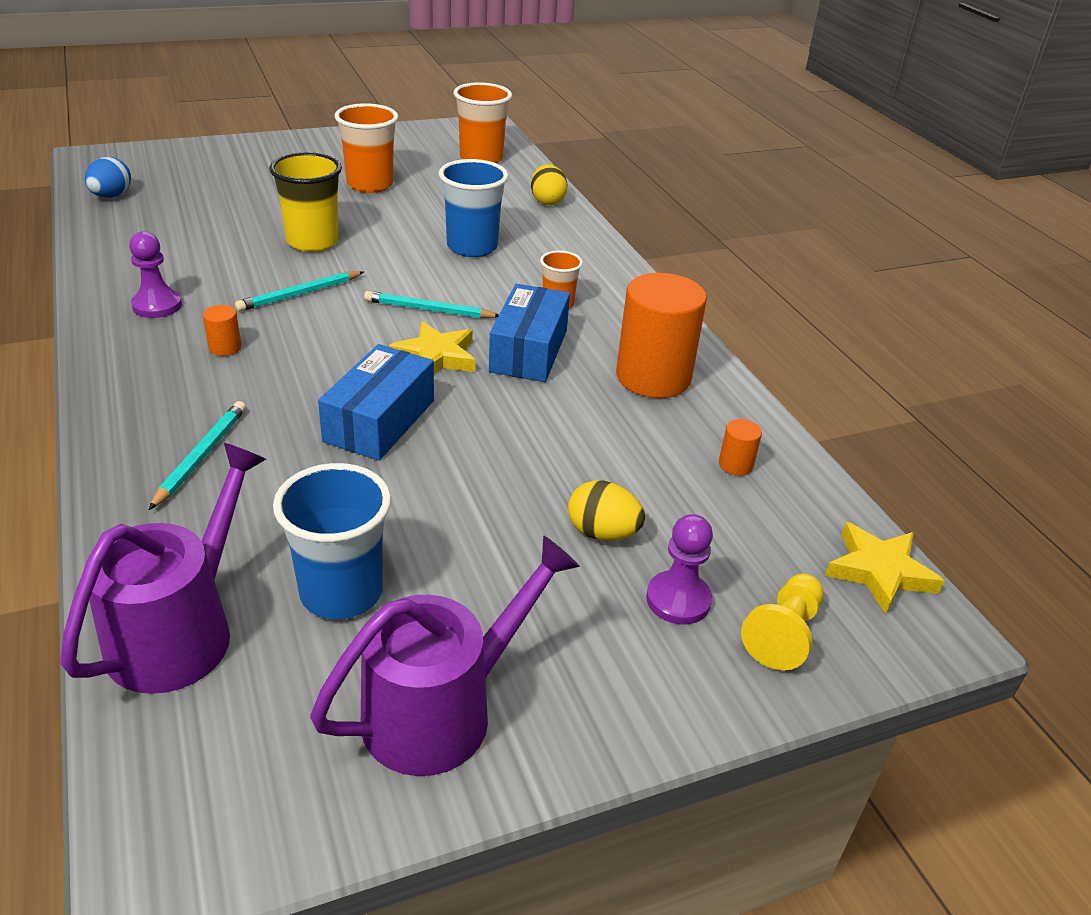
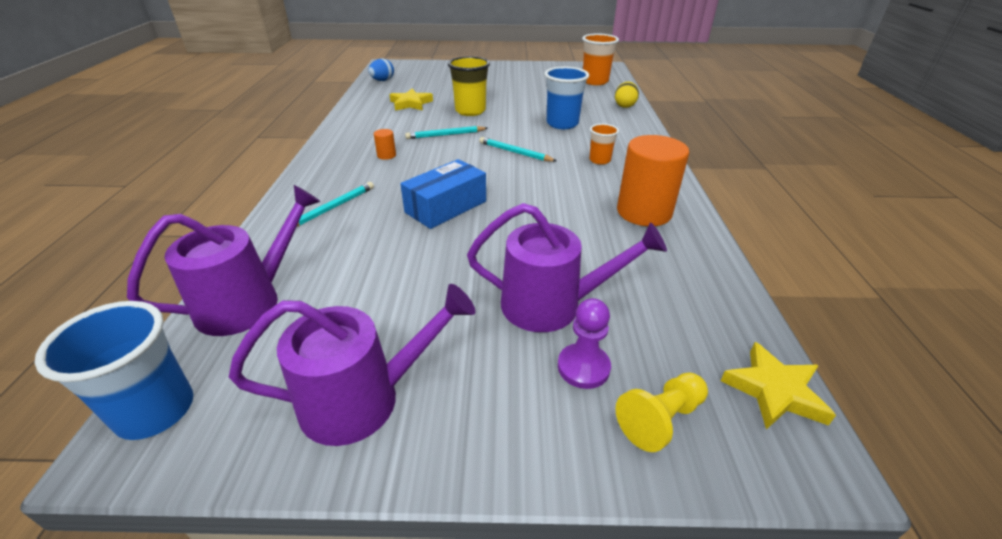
camera: 25 degrees right, 0 degrees up
purple pawn [129,231,182,318] -> none
blue cup [273,463,391,619] -> blue cup moved to [35,301,193,440]
orange cup [335,103,398,193] -> none
yellow star [389,321,476,374] -> yellow star moved to [389,89,433,111]
blue box [489,284,570,382] -> none
yellow egg [568,480,645,541] -> purple watering can [467,203,667,332]
orange cylinder [719,419,762,476] -> none

